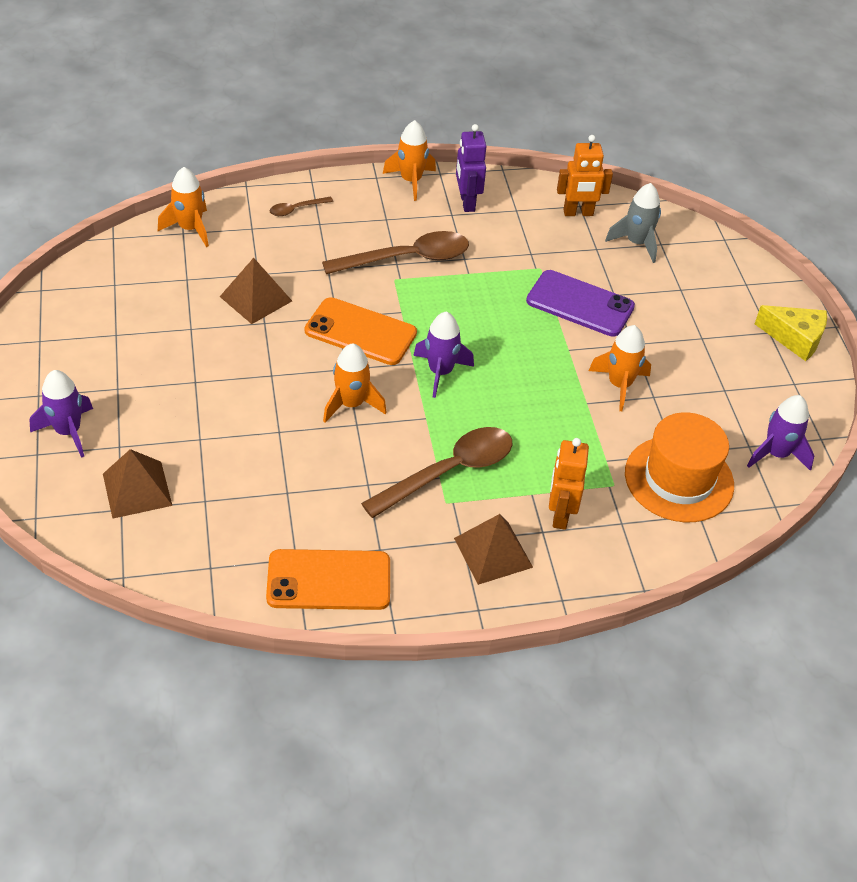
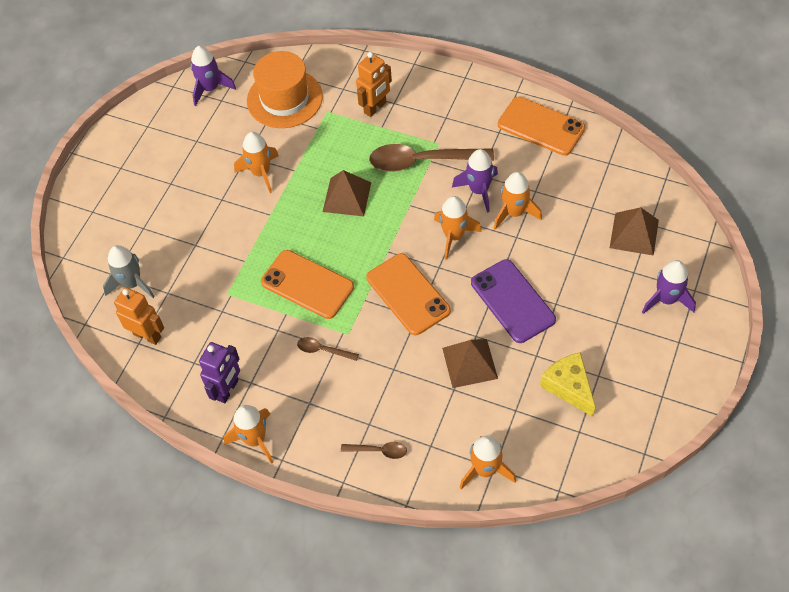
camera: 140 degrees left, 10 degrees up
brown spoon [322,231,469,274] -> brown spoon [297,337,359,361], size x0.46
purple rocket [413,312,474,398] -> purple rocket moved to [452,149,498,213]
brown pyramid [454,514,533,585] -> brown pyramid moved to [323,170,371,216]
purple phone [526,270,635,337] -> purple phone moved to [471,259,556,343]
yellow cheese [755,305,827,361] -> yellow cheese moved to [540,352,595,417]
none -> orange phone [261,250,354,319]
none -> orange rocket [494,172,542,230]

